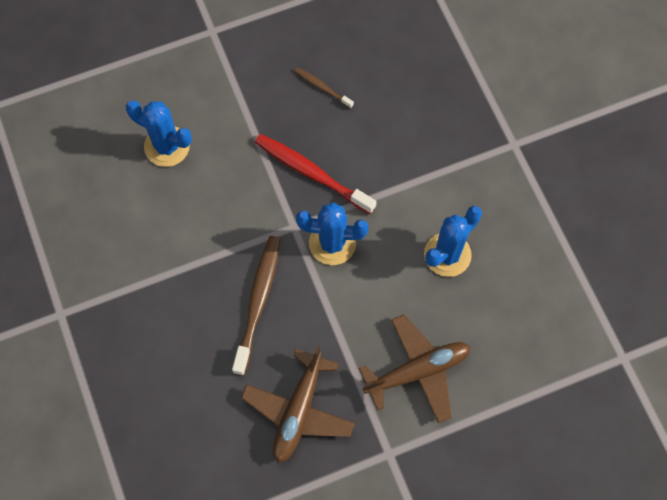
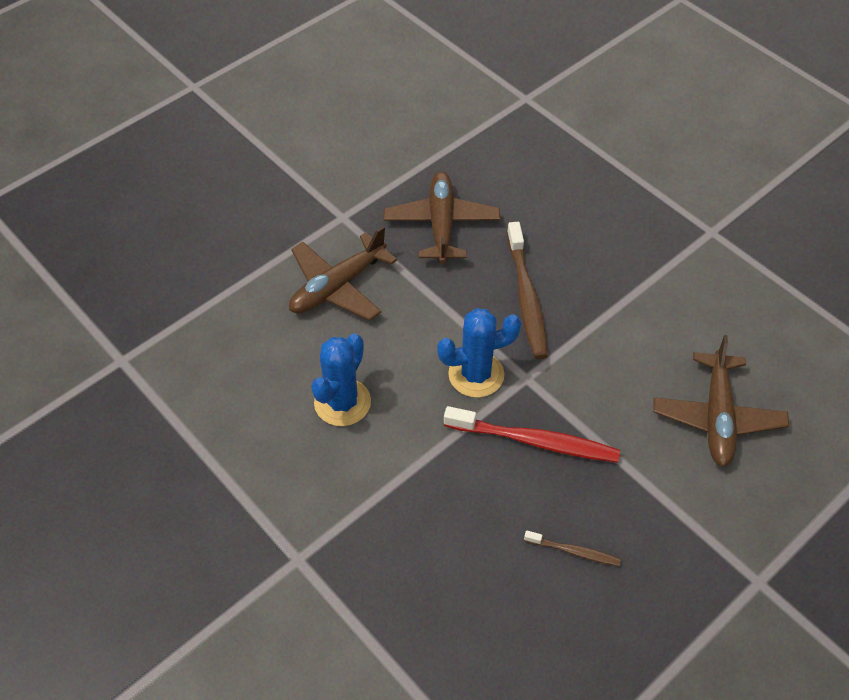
camera: 160 degrees right, 15 degrees down
blue cactus [126,100,192,167] -> brown plane [653,335,789,467]

